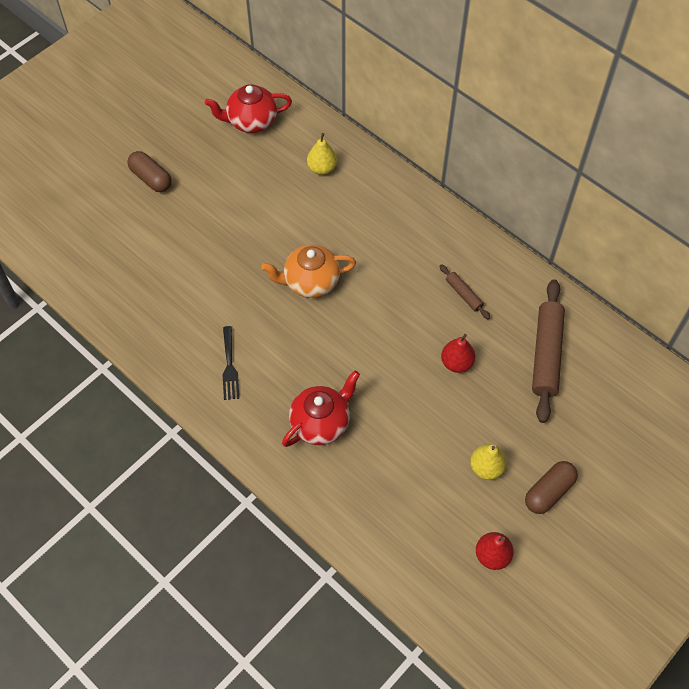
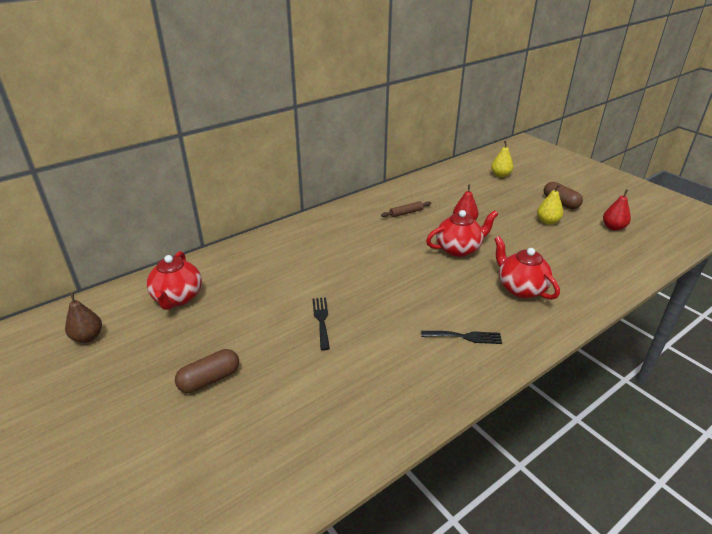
camera: 80 degrees left, 25 degrees down
orange teapot [261,244,356,298] -> none
yellow pear [307,133,337,175] -> yellow pear moved to [491,141,514,178]
brown rolling pin [532,279,565,423] -> none
none -> brown pear [65,293,102,343]
none -> black fork [312,297,330,350]
none -> red teapot [426,210,498,257]

